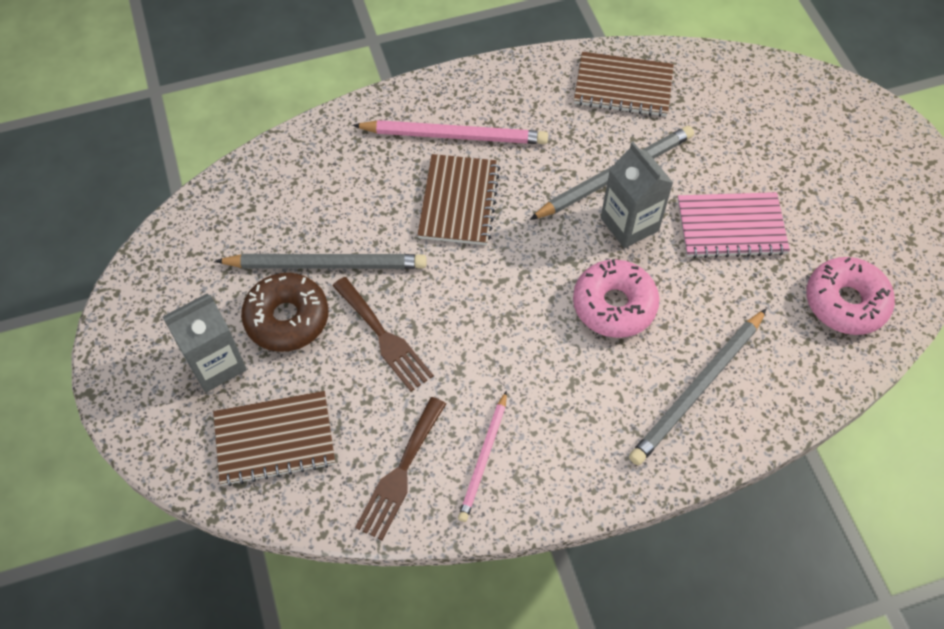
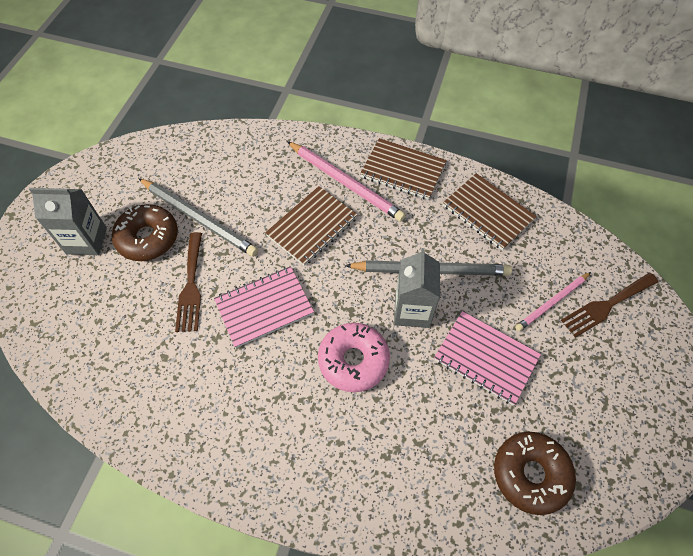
camera: 35 degrees right, 0 degrees up
brown notebook [213,391,335,486] -> brown notebook moved to [360,138,447,200]
brown fork [355,397,446,540] -> brown fork moved to [561,273,659,338]
pink pencil [458,391,507,522] -> pink pencil moved to [515,272,591,331]
grey pencil [629,308,767,465] -> none
pink donut [806,257,895,335] -> brown donut [494,432,576,515]
none -> pink notebook [214,266,314,348]

